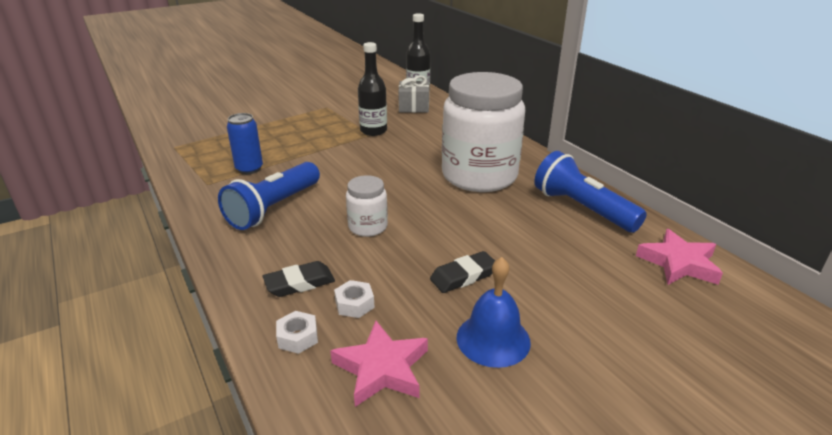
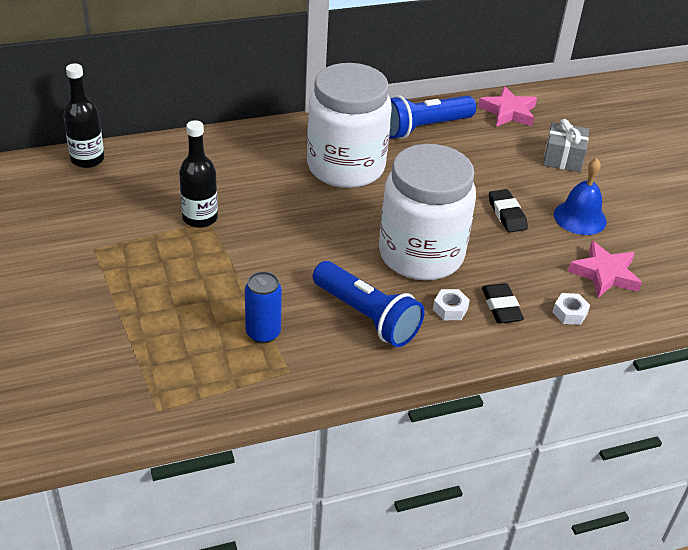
camera: 80 degrees left, 10 degrees up
white nut [334,280,375,318] -> white nut moved to [433,289,470,320]
white jar [346,175,388,237] -> white jar [379,144,476,280], size x2.23
grey gift [398,76,429,113] -> grey gift moved to [543,119,589,172]

